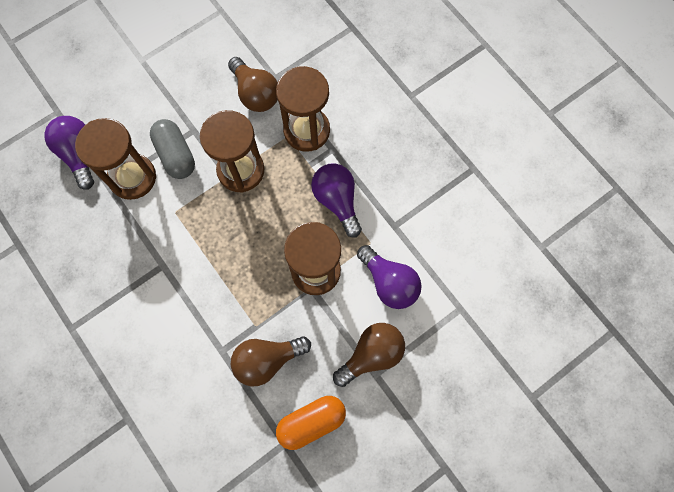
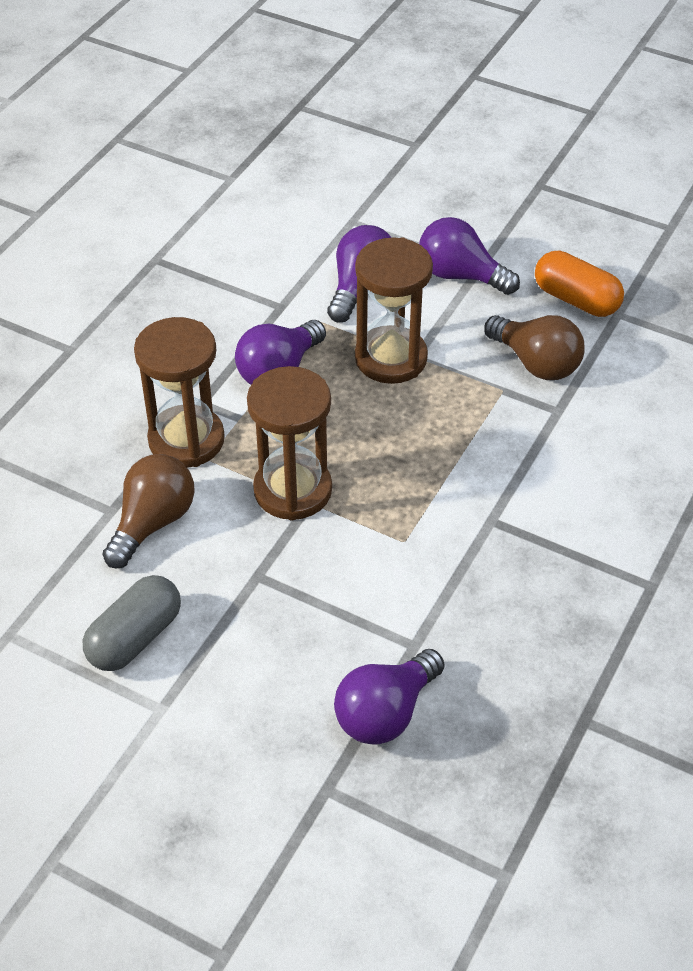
camera: 115 degrees left, 25 degrees down
brown hourglass [75,118,156,200] -> none
grey capsule [150,119,195,179] -> grey capsule moved to [83,575,181,671]
brown light bulb [333,323,405,387] -> purple light bulb [419,217,520,295]

